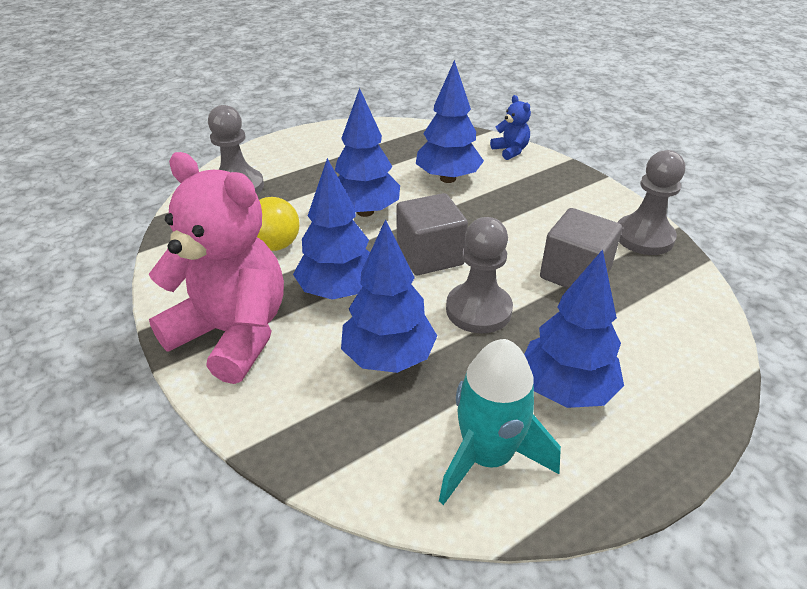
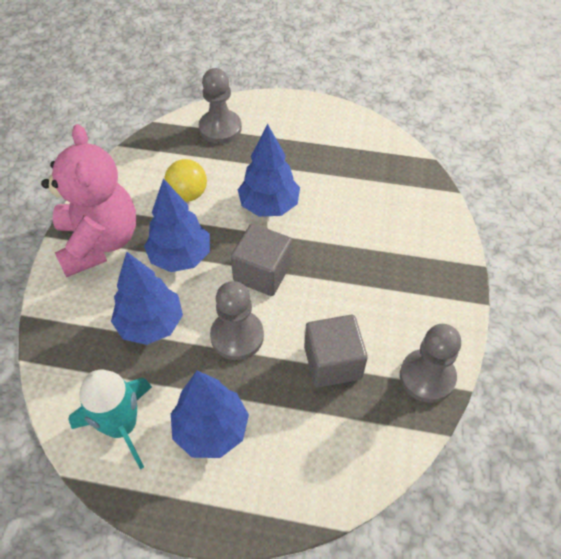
camera: 45 degrees right, 15 degrees up
blue tree [416,60,484,183] -> none
blue teddy bear [490,95,531,160] -> none

